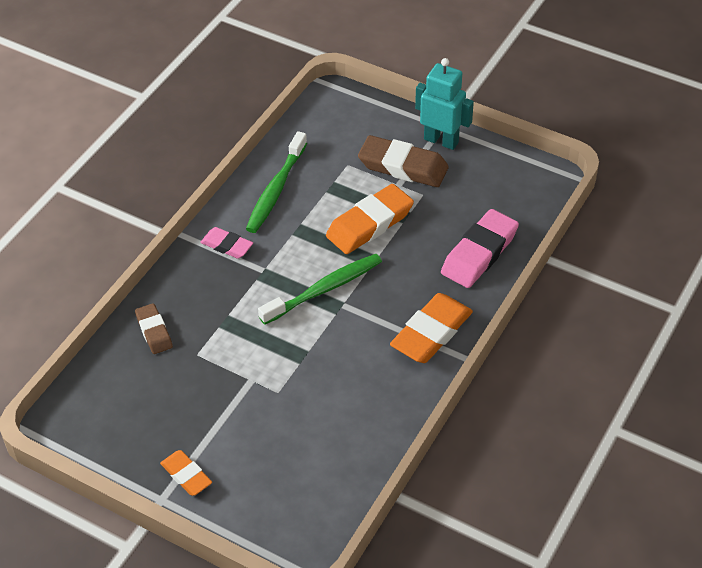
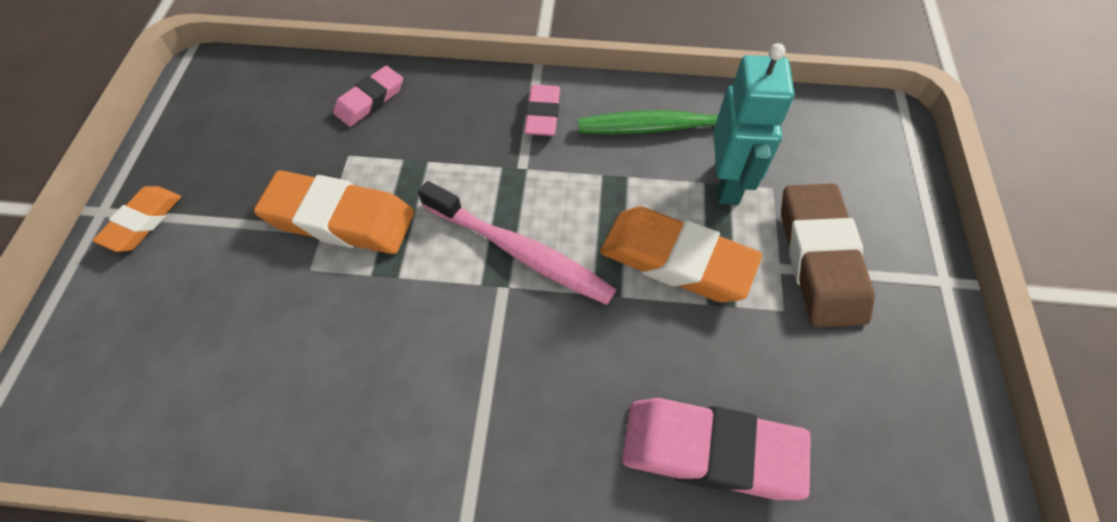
camera: 65 degrees right, 10 degrees up
brown eraser [135,303,173,354] -> pink eraser [333,66,403,127]
green toothbrush [258,254,382,325] -> pink toothbrush [418,181,617,305]
orange eraser [390,293,473,363] -> orange eraser moved to [254,171,414,254]
turquoise robot [415,58,474,150] -> turquoise robot moved to [713,43,794,205]

